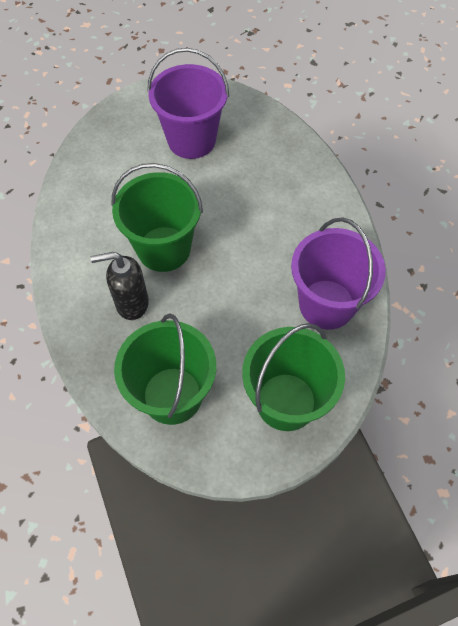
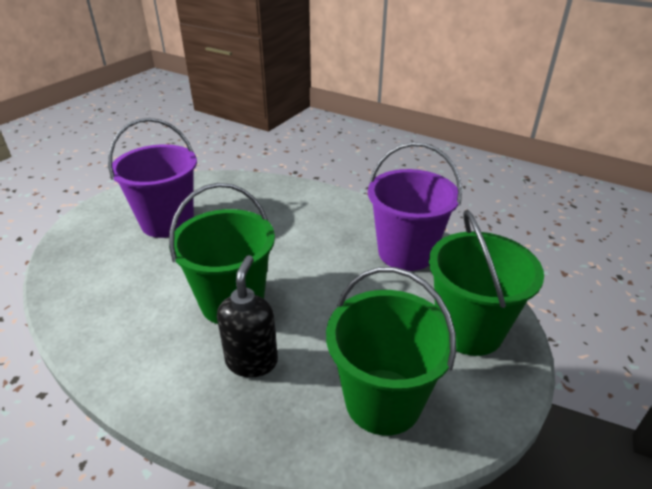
camera: 45 degrees left, 25 degrees down
black soap dispenser [90,252,149,320] -> black soap dispenser turned 150 degrees clockwise [217,255,278,377]

